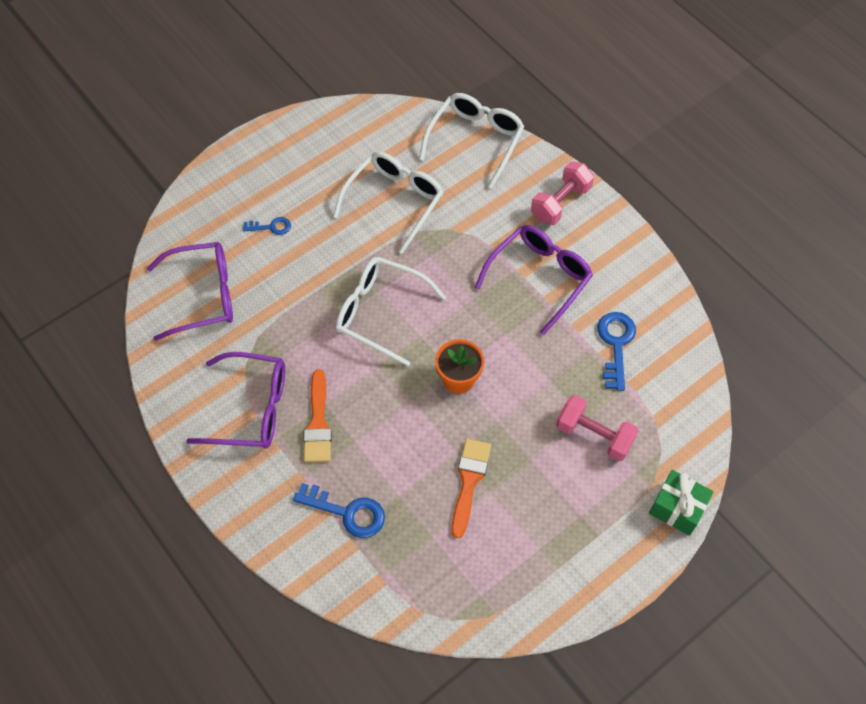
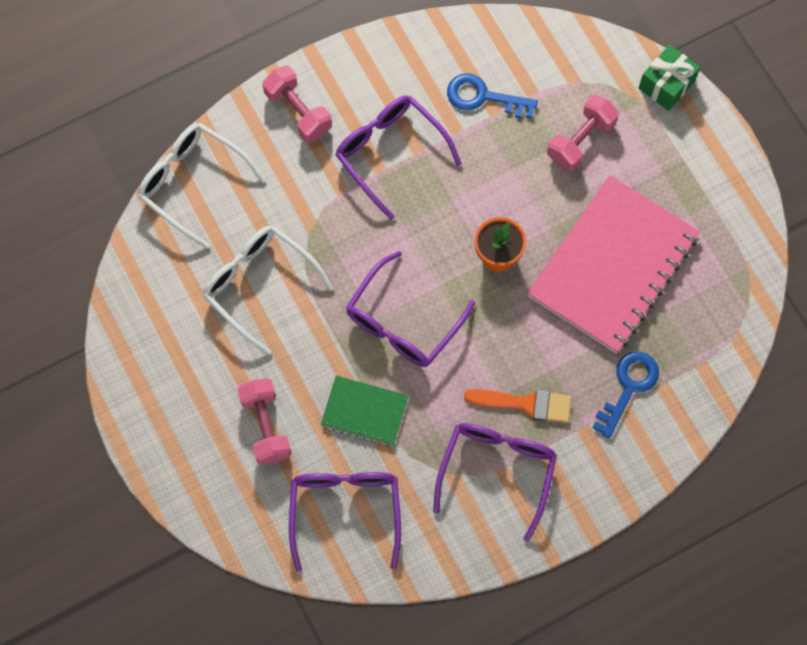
camera: 80 degrees left, 10 degrees up
blue key [243,217,291,235] -> pink dumbbell [237,378,292,465]
white glasses [336,257,446,366] -> purple glasses [346,251,475,367]
orange brush [451,439,491,538] -> pink notebook [527,175,700,353]
none -> green notebook [321,376,408,446]

